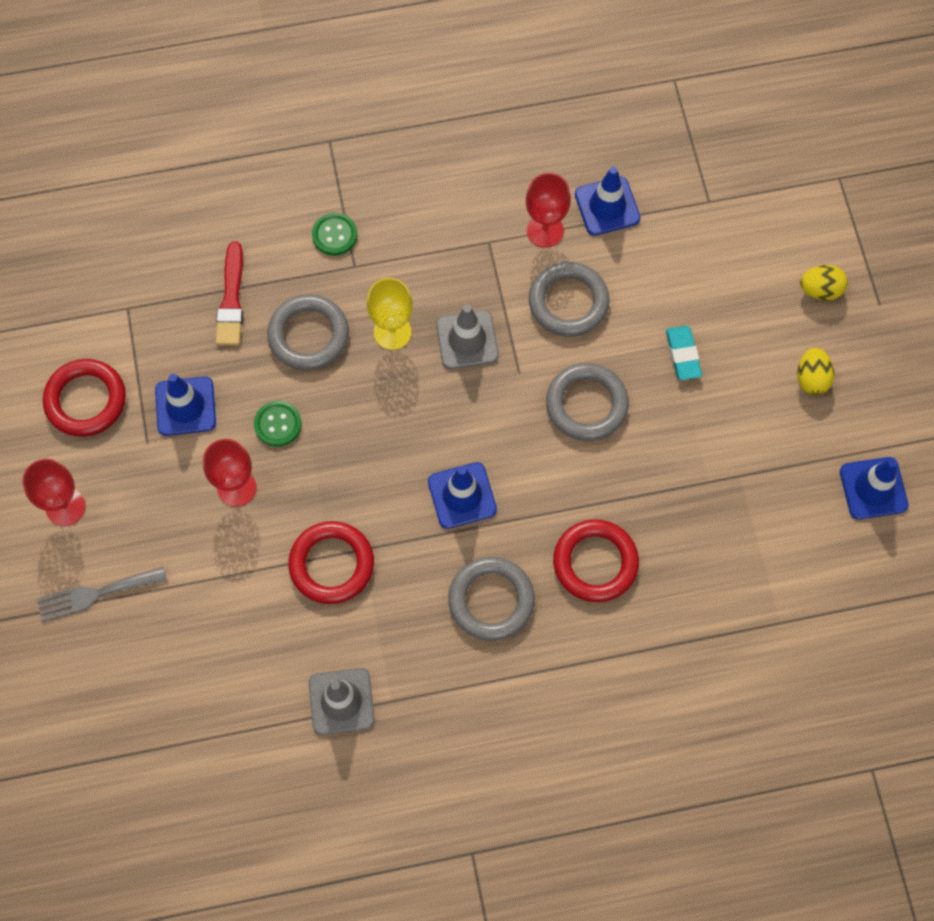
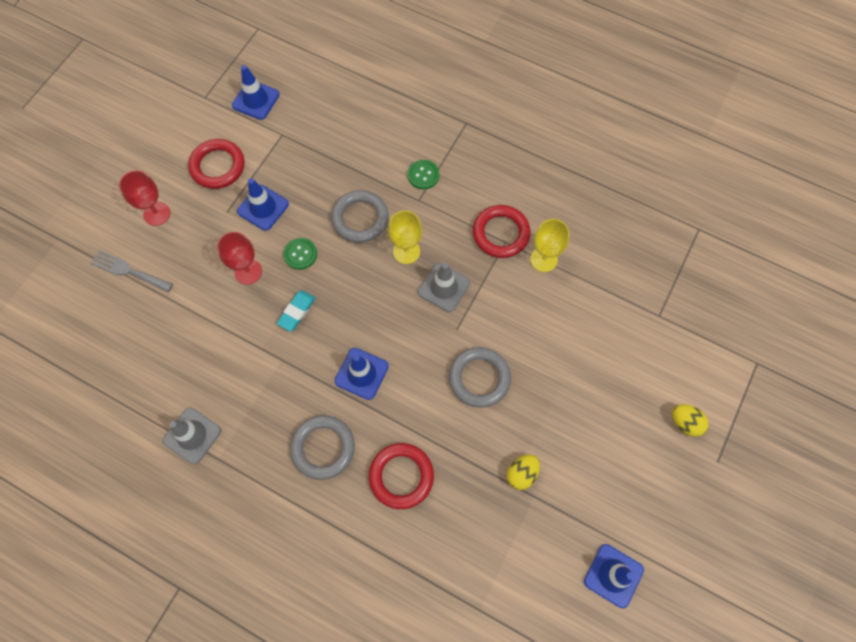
camera: 40 degrees right, 0 degrees up
red brush [216,241,243,346] -> none
red ring [288,521,374,604] -> red ring moved to [473,205,530,258]
red goblet [526,173,571,248] -> yellow goblet [530,219,569,272]
grey ring [529,262,610,337] -> none
blue traffic cone [575,167,640,236] -> blue traffic cone moved to [232,65,280,120]
turquoise eraser [666,326,702,380] -> turquoise eraser moved to [277,290,315,331]
yellow egg [797,347,834,395] -> yellow egg moved to [507,454,540,490]

